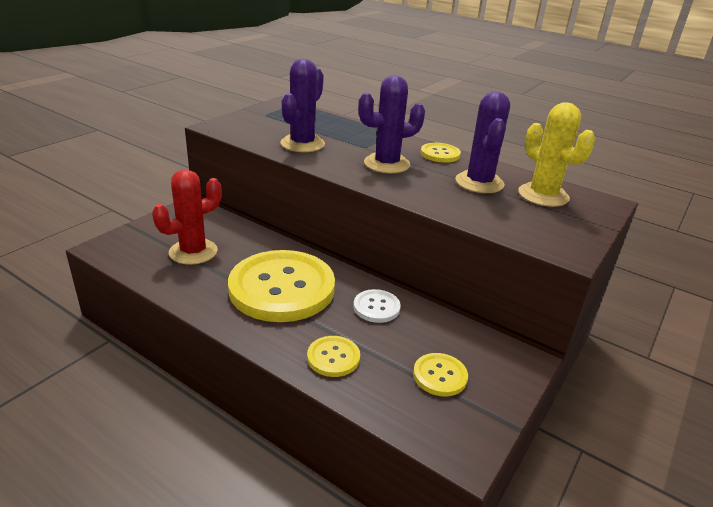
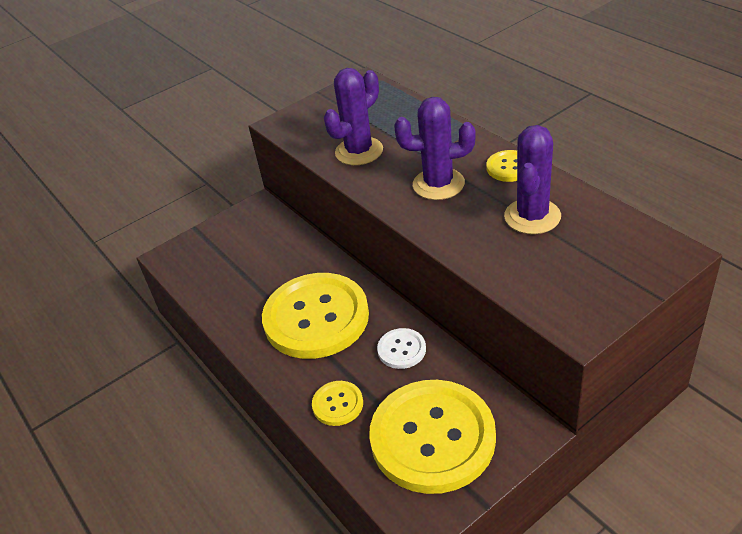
camera: 25 degrees right, 10 degrees up
red cactus [152,169,222,265] -> none
yellow button [413,353,468,396] -> yellow button [369,380,496,494], size x2.31
yellow cactus [518,102,595,207] -> none

